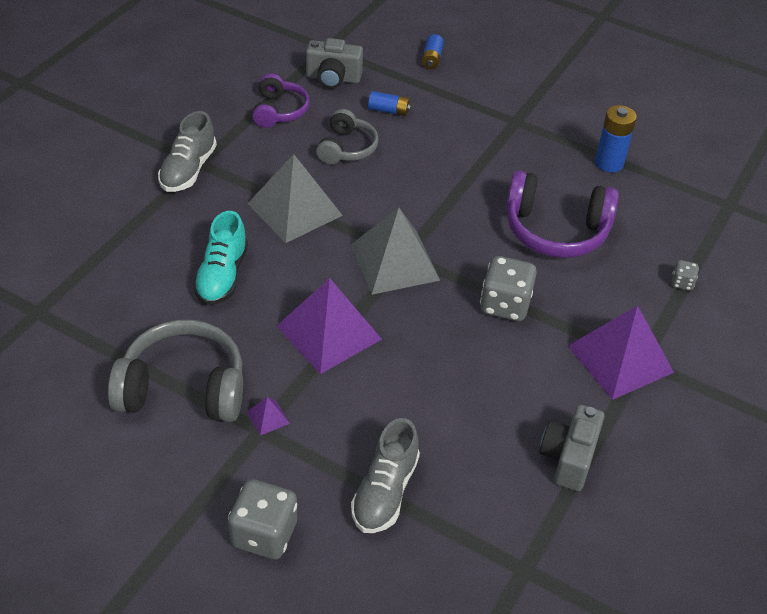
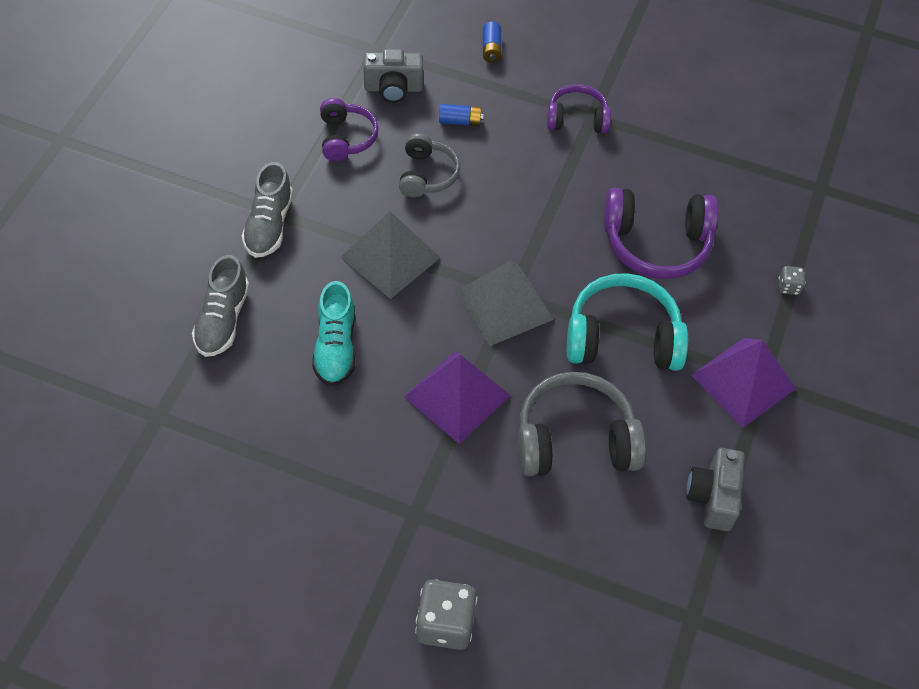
camera: 10 degrees left, 10 degrees up
grey headphones [108,320,243,422] -> grey headphones moved to [518,372,646,476]
purple pyramid [247,397,290,436] -> none
grey shoe [351,418,420,533] -> grey shoe moved to [192,255,249,357]
grey dice [480,256,537,321] -> turquoise headphones [567,273,688,371]
blue battery [595,105,637,172] -> none
none -> purple headphones [547,84,611,133]

